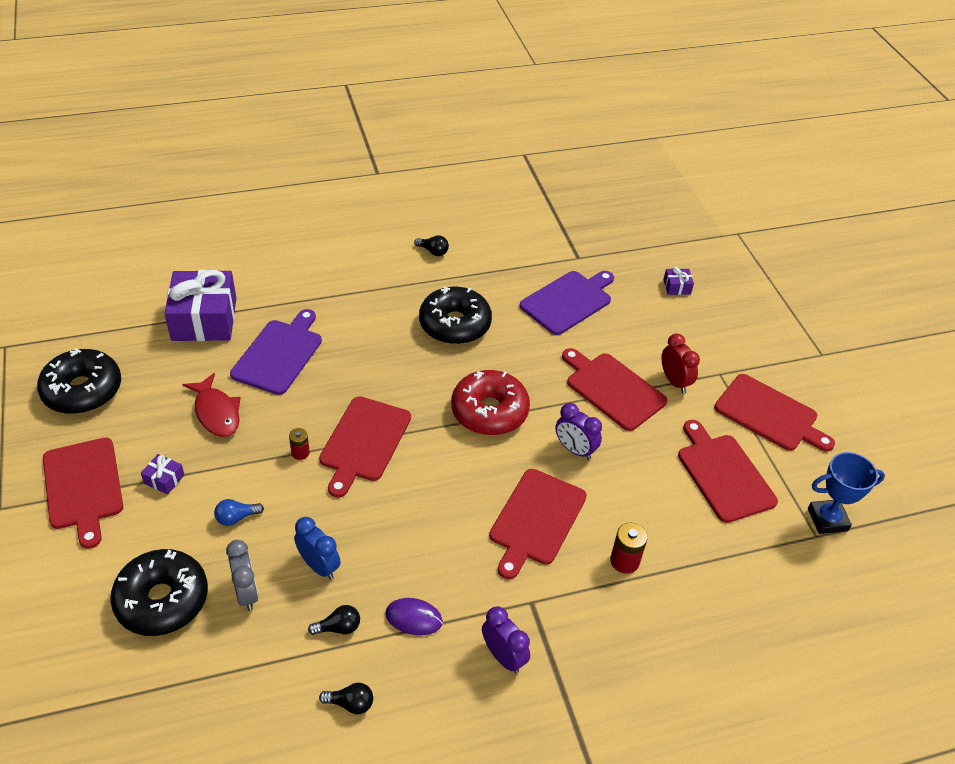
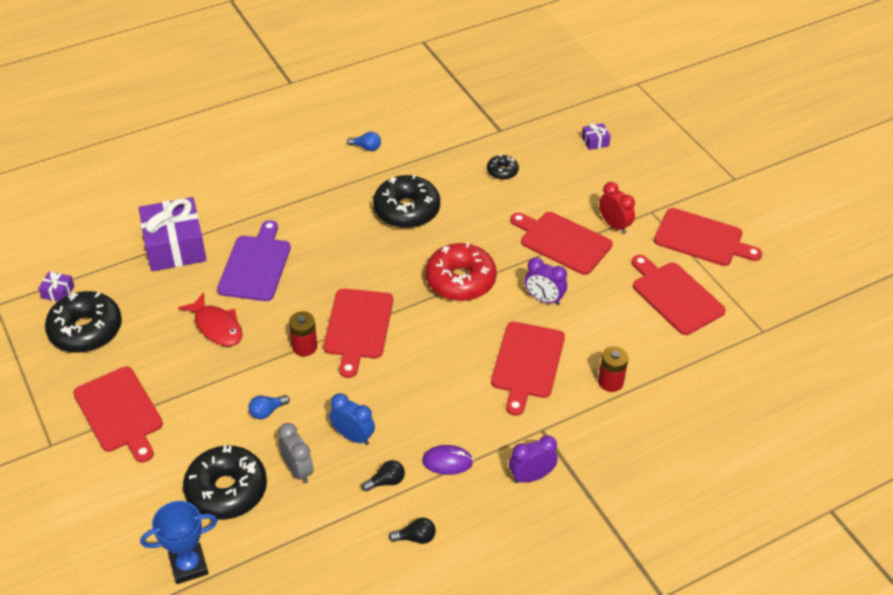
camera: 10 degrees left, 0 degrees up
purple gift [141,454,184,495] -> purple gift moved to [38,271,75,302]
red battery [289,428,310,460] -> red battery [289,311,317,356], size x1.53
black light bulb [414,235,449,256] -> blue light bulb [347,132,381,151]
purple clock [482,606,530,674] -> purple clock turned 60 degrees counterclockwise [509,435,557,483]
purple cutting board [519,271,614,335] -> black donut [487,154,519,180]
blue trophy [808,452,885,534] -> blue trophy moved to [140,501,218,584]

